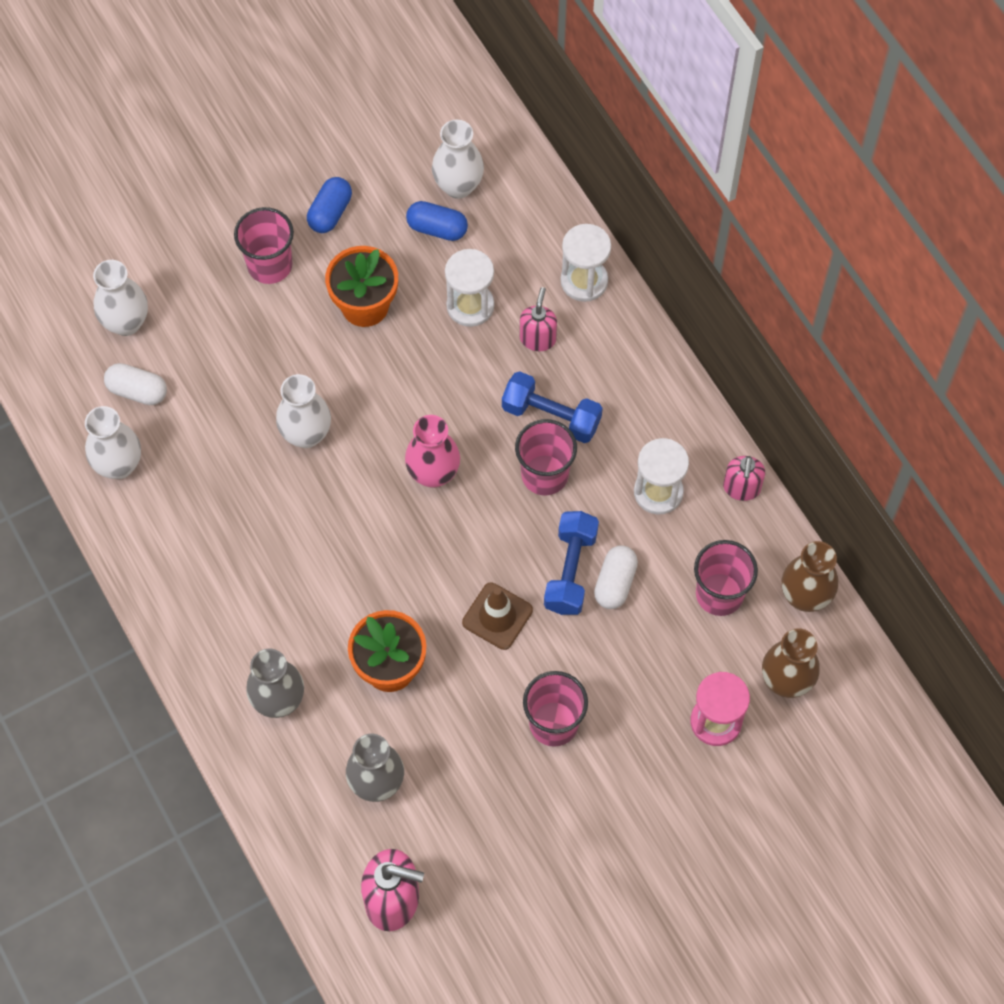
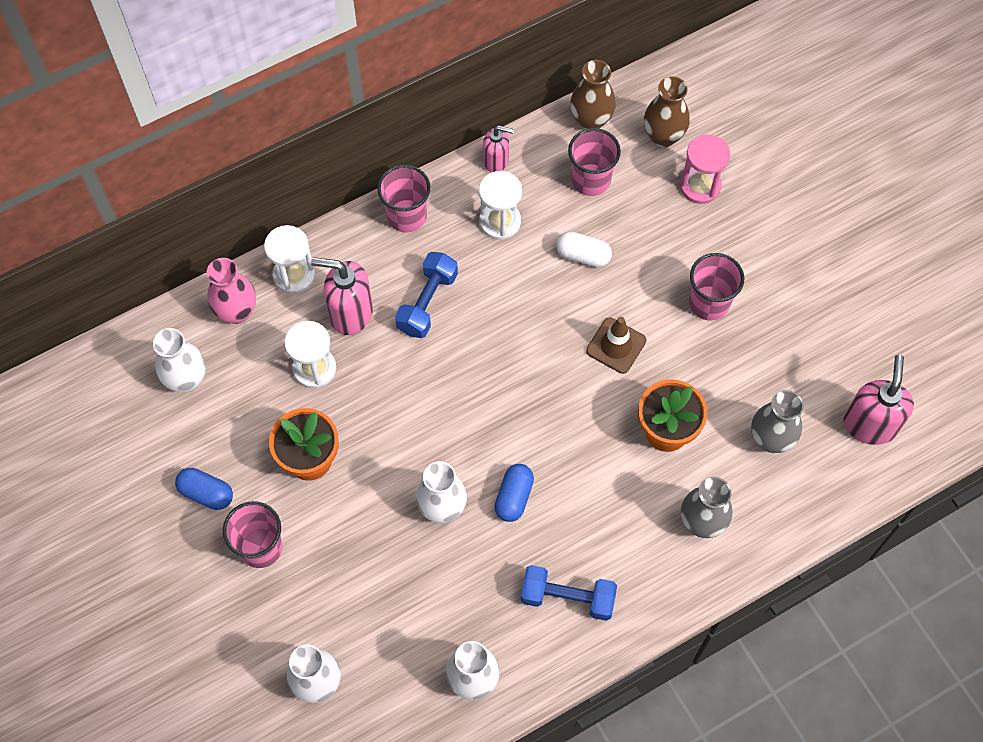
camera: 90 degrees left, 0 degrees up
white capsule [104,363,167,405] -> none
pink vase [405,415,460,488] -> pink vase moved to [207,258,256,324]
blue capsule [406,201,468,241] -> blue capsule moved to [494,464,534,522]
pink cup [515,419,577,495] -> pink cup moved to [377,165,430,233]
pink soap dispenser [520,287,557,351] -> pink soap dispenser [311,257,373,335], size x1.62
blue dumbbell [544,511,599,615] -> blue dumbbell moved to [521,565,617,621]

